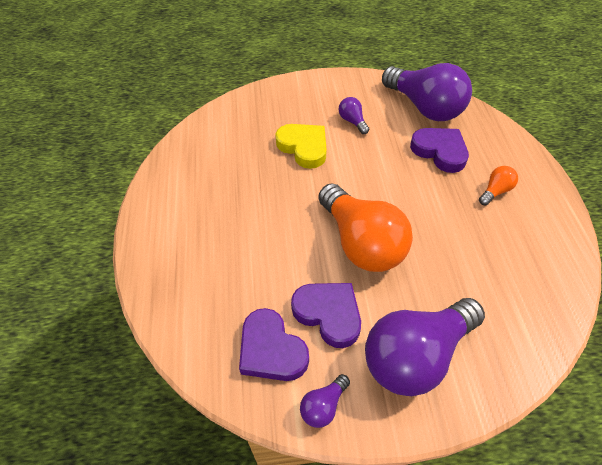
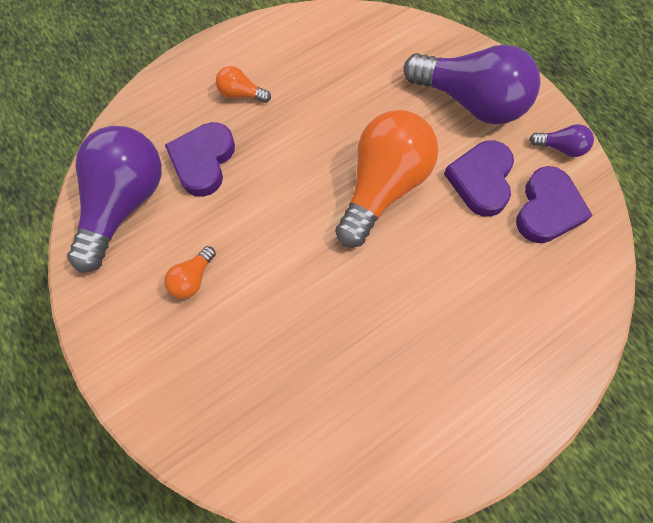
camera: 120 degrees left, 15 degrees up
yellow heart [275,124,327,169] -> none
purple light bulb [339,97,369,134] -> orange light bulb [164,246,216,299]

